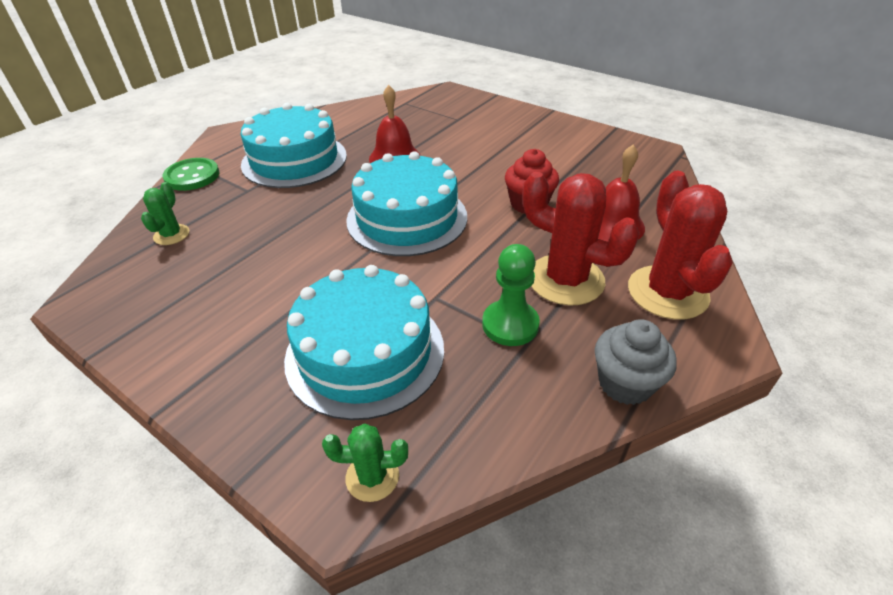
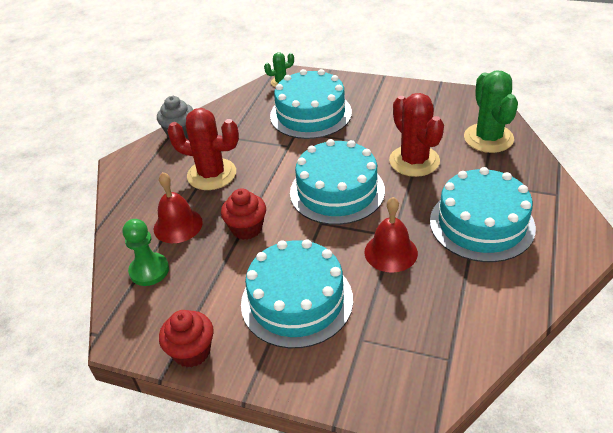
camera: 165 degrees right, 0 degrees up
green cactus [141,182,189,245] -> green cactus [464,70,518,153], size x1.98
green button [163,158,220,191] -> none
green pawn [482,244,540,346] -> green pawn moved to [122,219,169,286]
red cactus [628,171,733,320] -> red cactus moved to [389,93,444,177]
none -> red cupcake [159,310,214,368]
none -> turquoise cake [241,239,353,348]

